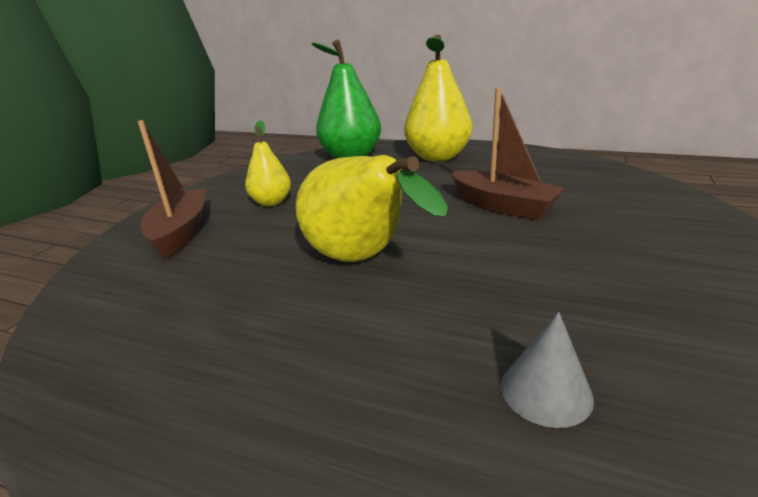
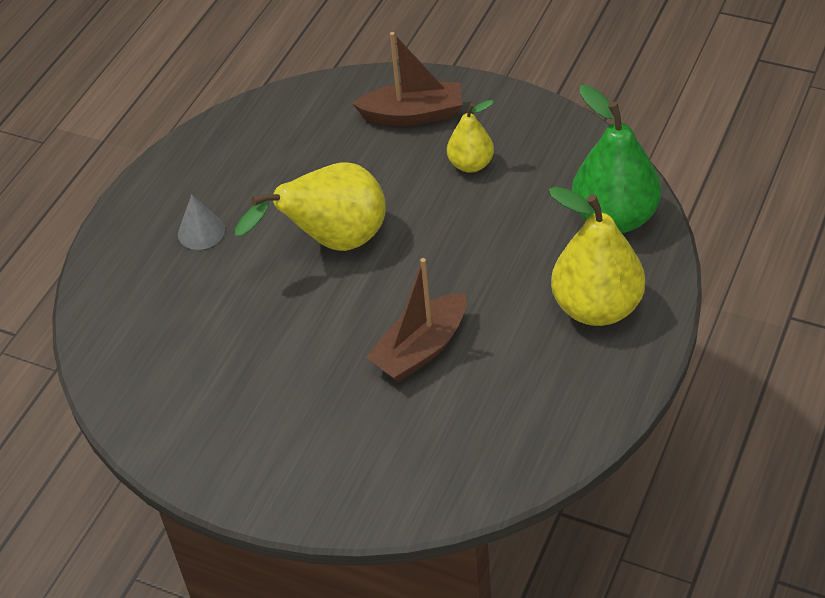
camera: 95 degrees right, 20 degrees up
grey cone [501,312,594,428] -> grey cone moved to [178,194,225,250]

